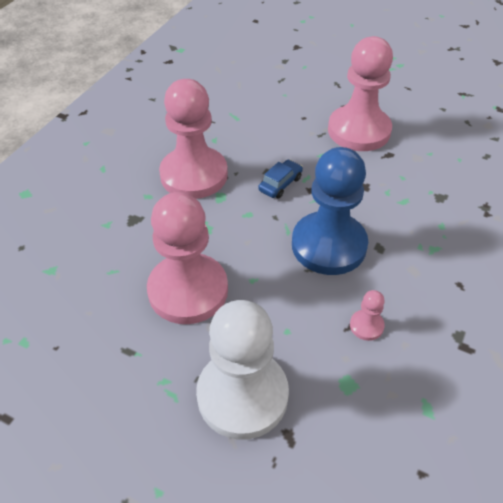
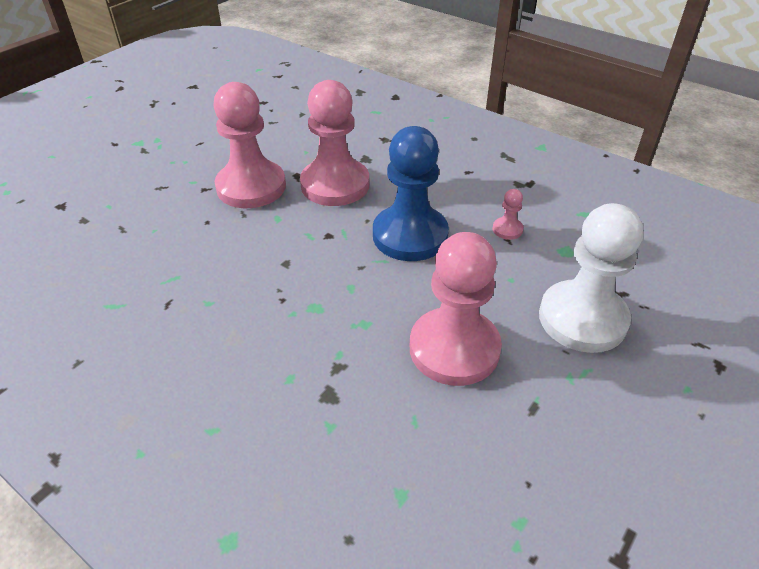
camera: 80 degrees left, 5 degrees down
pink pawn [159,79,228,199] -> pink pawn moved to [300,80,369,206]
blue car [258,160,303,198] -> none

